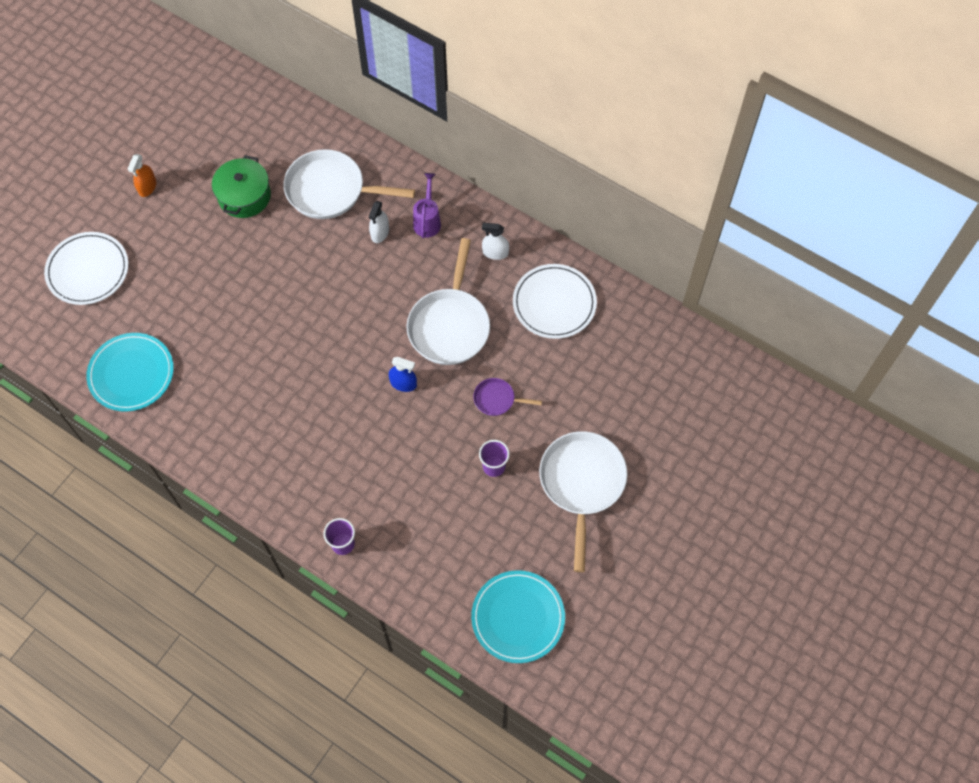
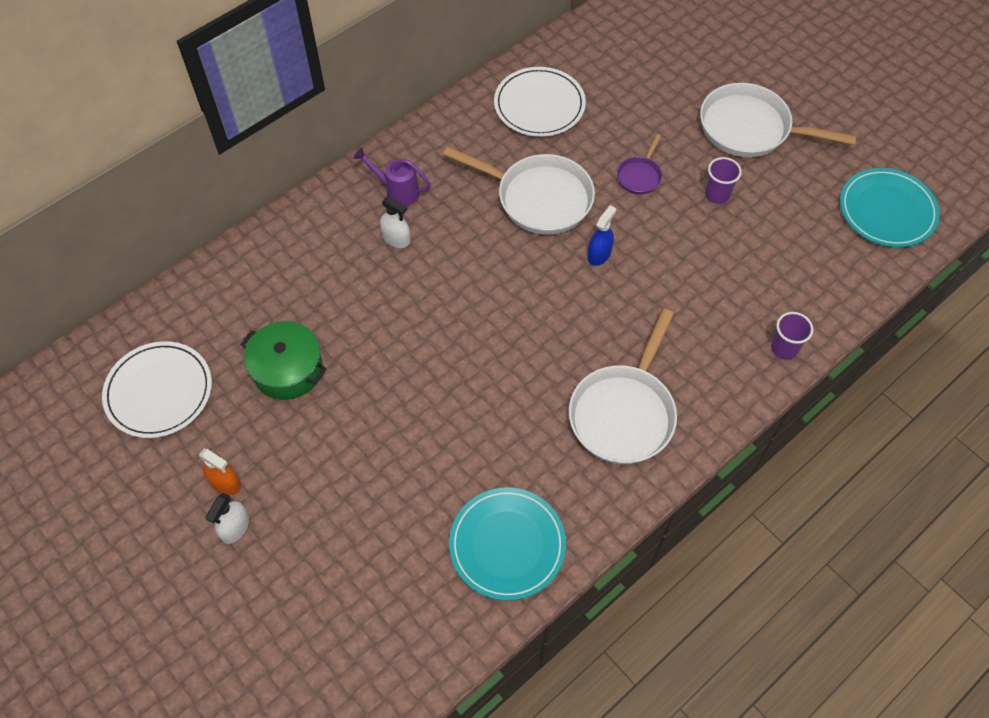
camera: 75 degrees left, 5 degrees down
white plate [44,232,128,305] -> white plate moved to [102,341,212,438]
white pan [283,149,415,219] -> white pan moved to [569,308,677,464]
white spray bottle [482,223,509,260] -> white spray bottle moved to [206,493,249,544]

